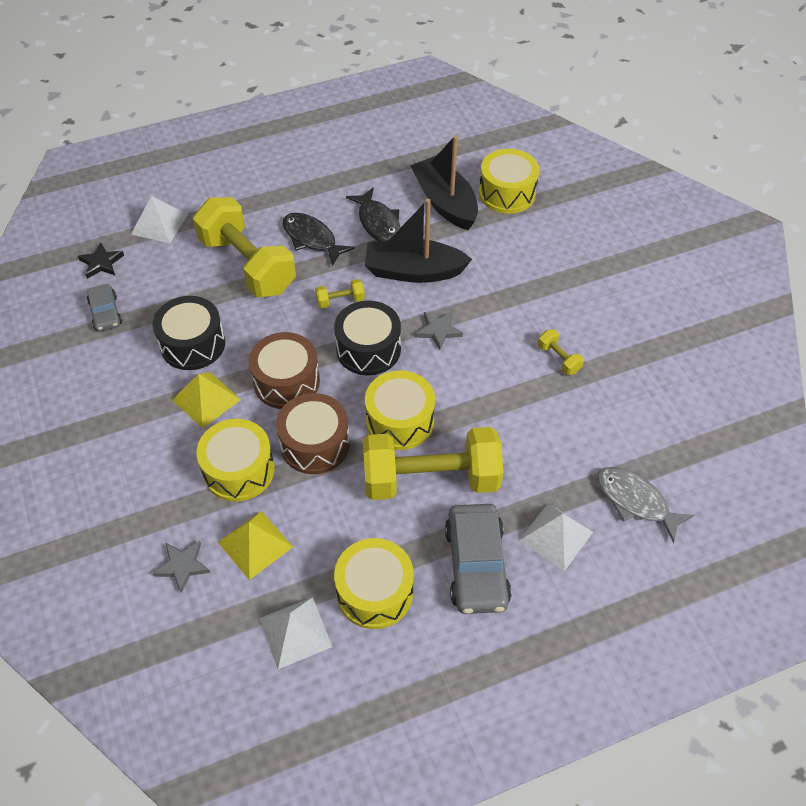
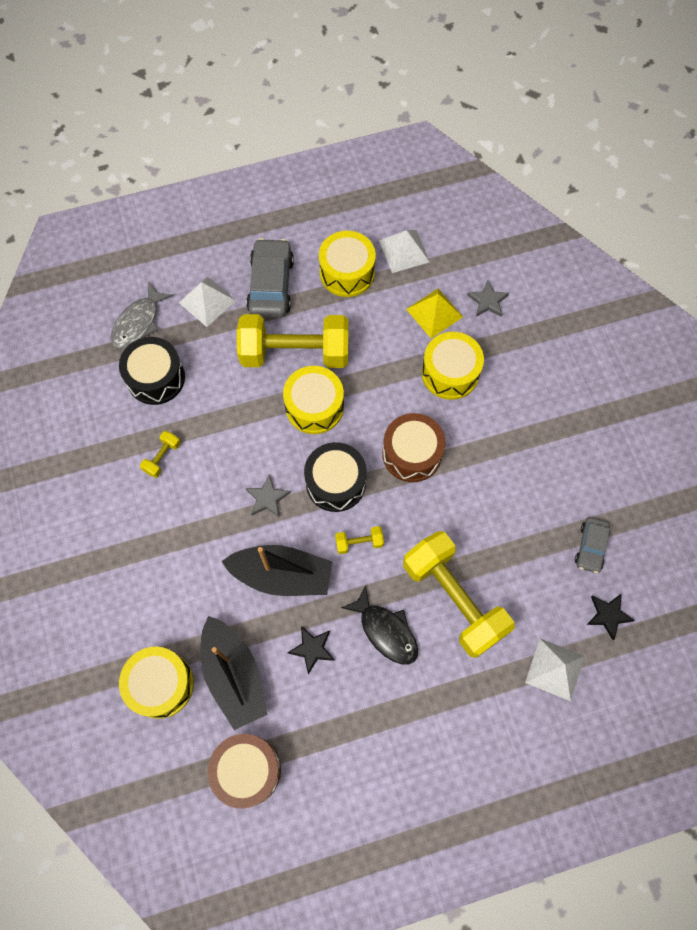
camera: 175 degrees left, 15 degrees up
grey car [87,284,122,331] -> grey car turned 150 degrees counterclockwise [575,517,610,573]
black drum [152,296,225,370] -> black drum moved to [119,337,185,405]
yellow pyramid [173,372,241,429] -> none
brown drum [276,393,350,474] -> brown drum moved to [208,734,281,809]
black fish [346,187,401,241] -> black star [287,626,335,674]
yellow dumbbell [538,329,584,375] -> yellow dumbbell turned 60 degrees clockwise [140,431,181,478]
grey fish [597,467,694,543] -> grey fish turned 75 degrees clockwise [111,282,173,349]

